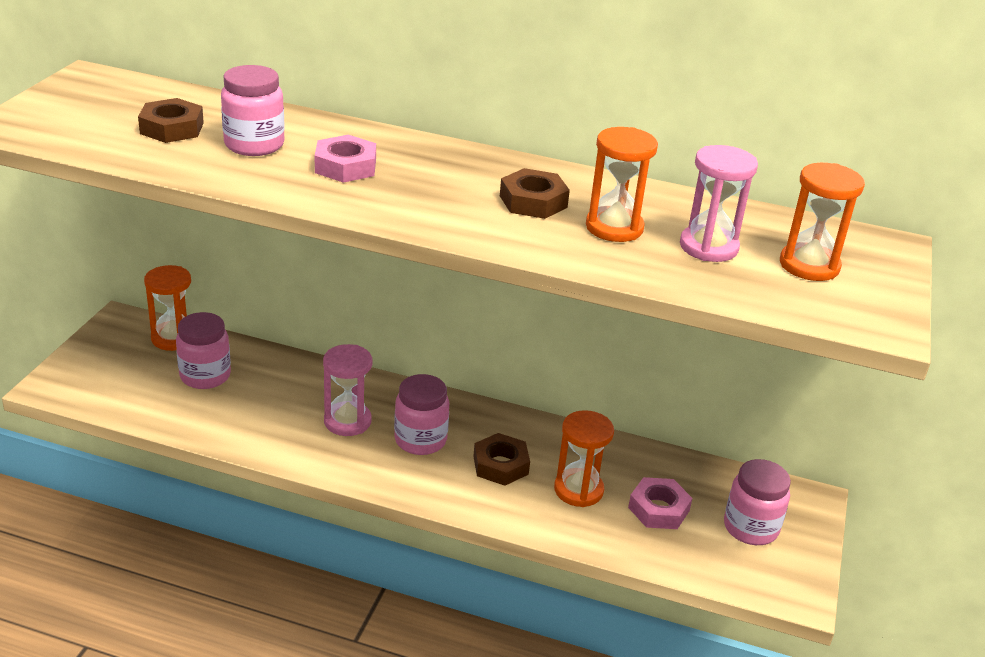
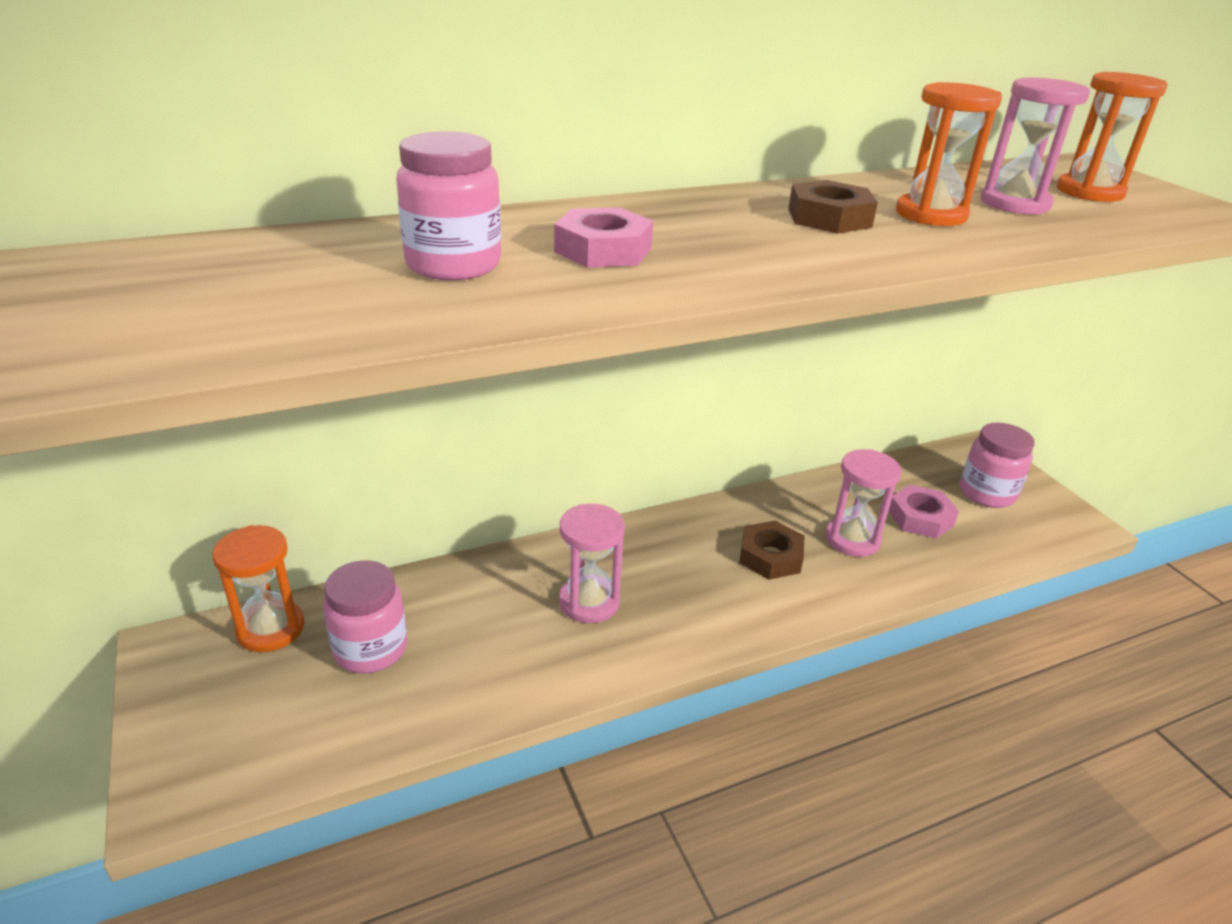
camera: 40 degrees left, 0 degrees up
brown nut [138,98,204,143] -> none
pink jar [394,374,449,455] -> none
orange hourglass [554,410,614,507] -> pink hourglass [825,449,901,557]

